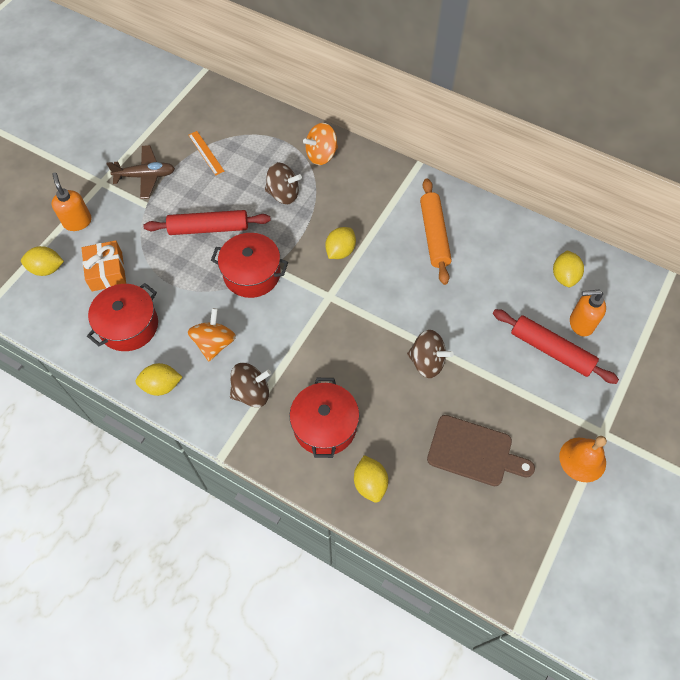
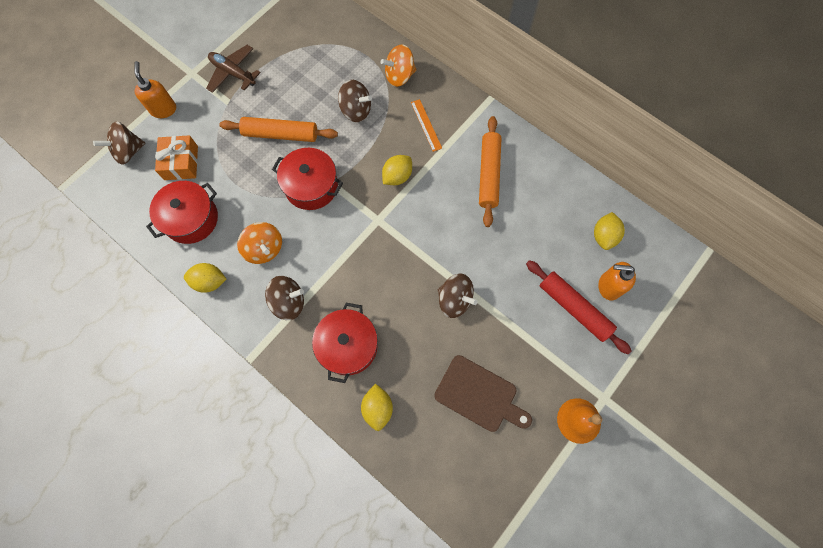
camera: 10 degrees right, 10 degrees up
yellow lemon [21,246,64,276] -> brown spinning top [93,121,145,165]
brown plane [107,145,175,199] -> brown plane turned 150 degrees counterclockwise [206,45,261,93]
red rolling pin [144,210,271,235] -> orange rolling pin [219,117,338,142]
orange ruler [188,131,224,176] -> orange ruler moved to [411,99,442,152]
orange spinning top [188,308,236,361] -> orange spinning top turned 120 degrees clockwise [237,222,282,264]

